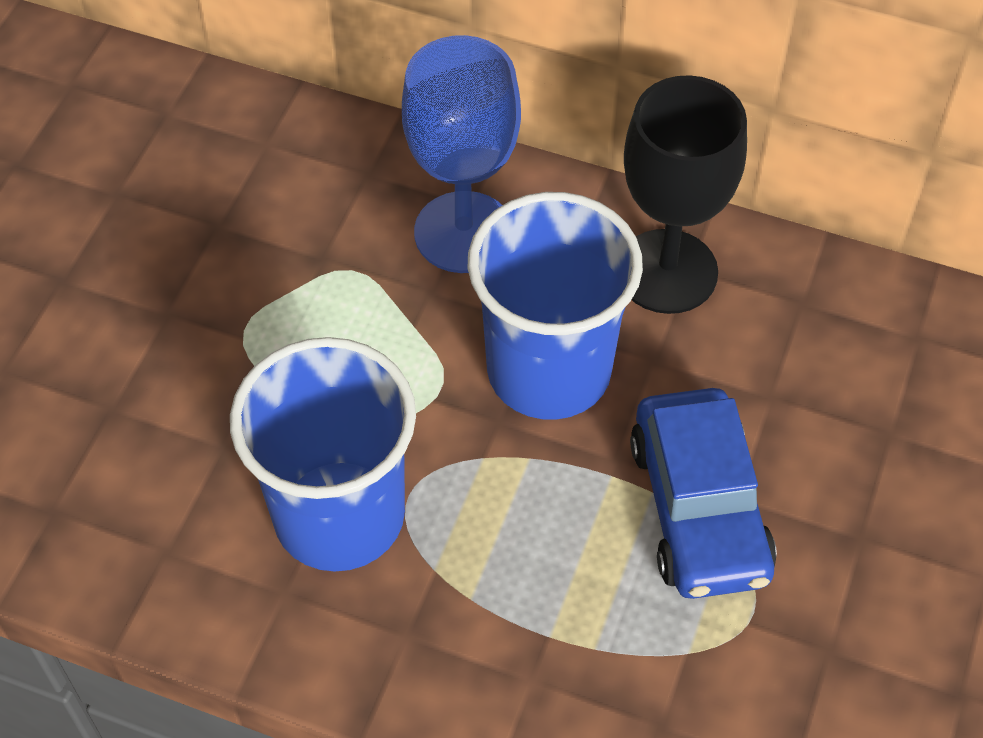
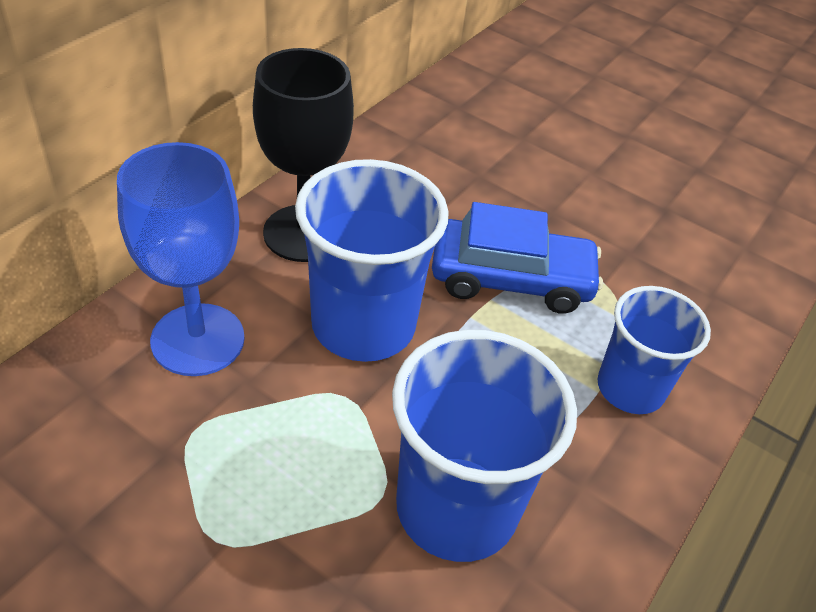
camera: 80 degrees left, 10 degrees down
none -> blue cup [598,286,711,414]

